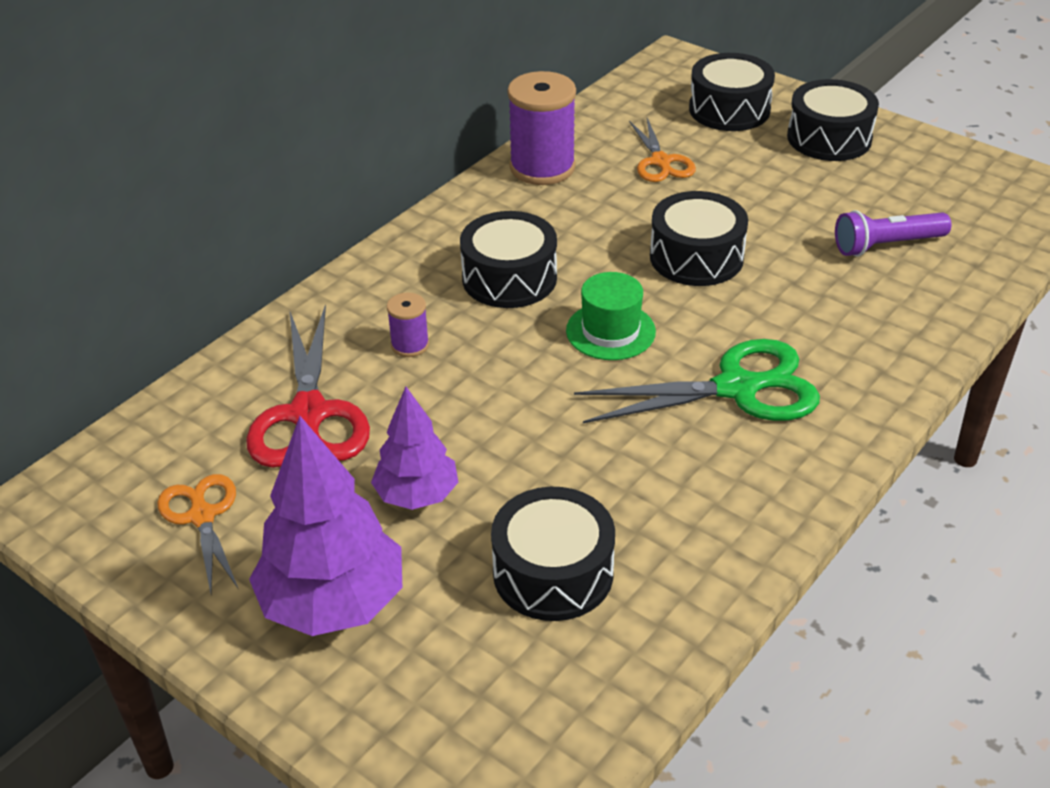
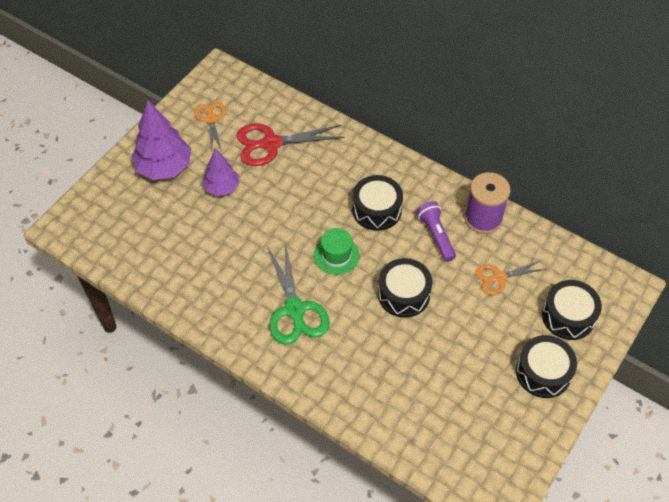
camera: 85 degrees right, 15 degrees up
orange scissors [157,474,239,593] -> orange scissors turned 75 degrees counterclockwise [194,102,226,151]
purple spool [387,292,429,357] -> none
black drum [491,487,615,621] -> none
purple flashlight [835,210,951,257] -> purple flashlight moved to [417,201,456,262]

